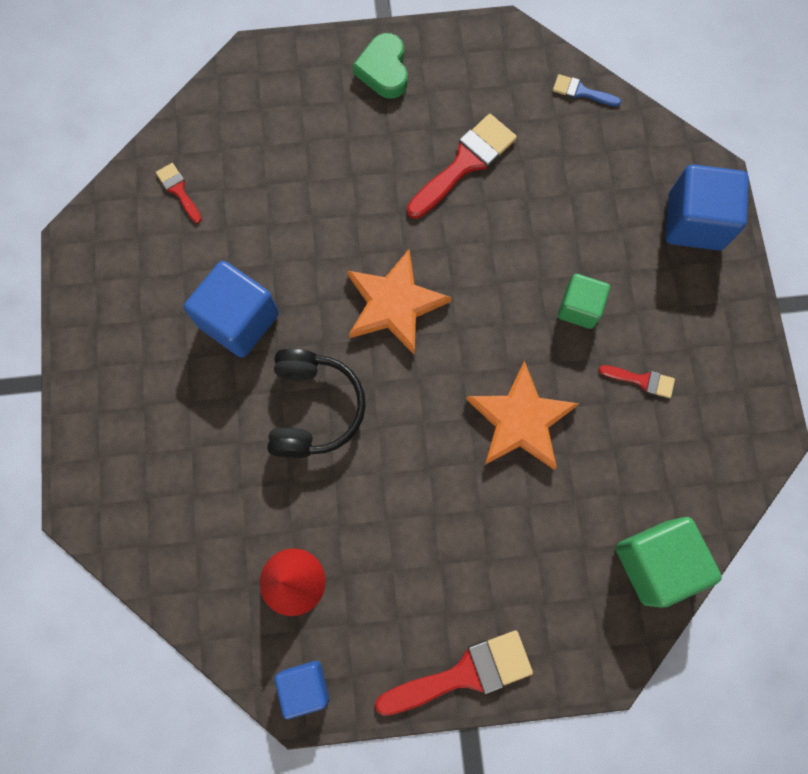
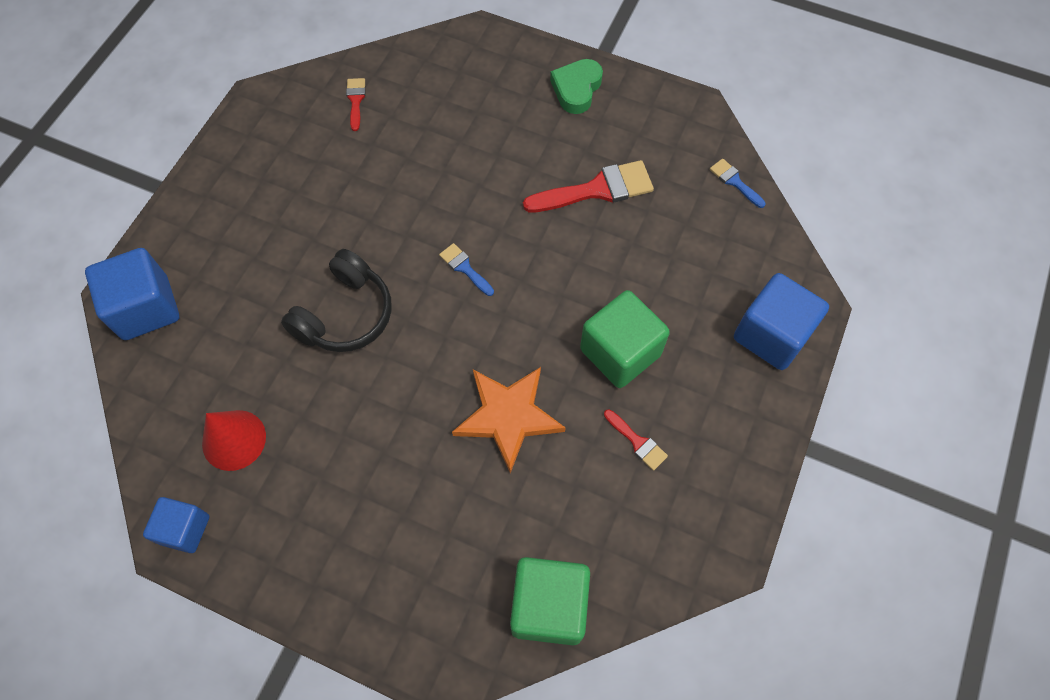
camera: 30 degrees right, 10 degrees down
blue cube [184,261,279,357] -> blue cube moved to [85,248,179,340]
orange star [347,249,452,355] -> blue brush [439,243,494,296]
red brush [375,630,533,716] -> none
green cube [558,274,610,329] -> green cube [580,290,670,388], size x1.62

